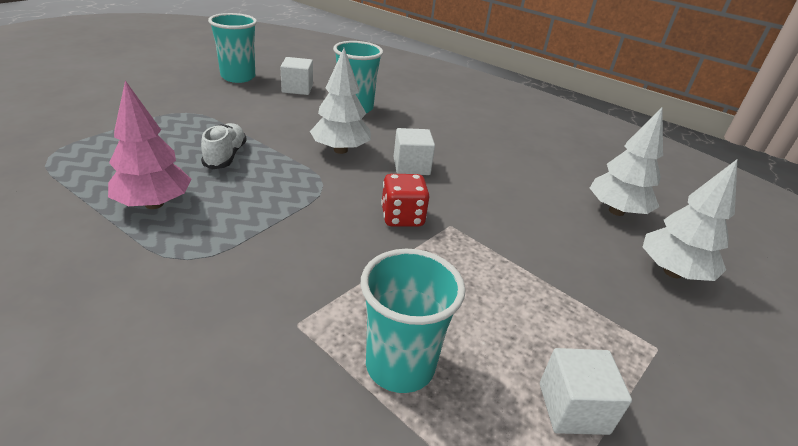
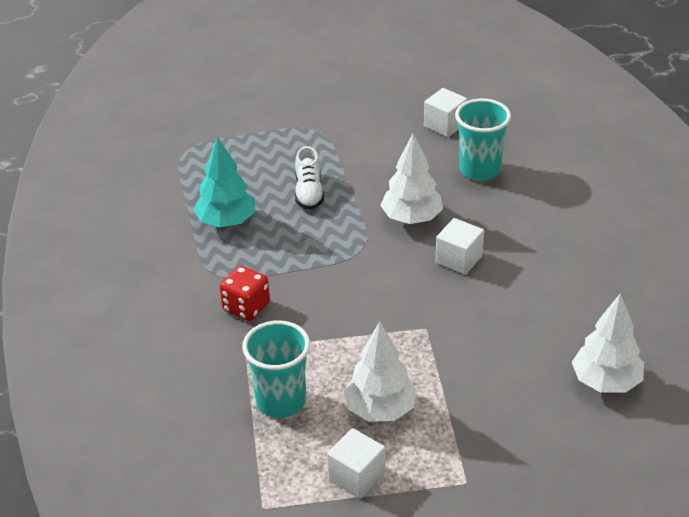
camera: 45 degrees right, 5 degrees up
pink tree [108,80,191,209] -> turquoise tree [193,136,255,228]
white shoe [201,123,247,170] -> white shoe turned 135 degrees clockwise [295,146,324,210]
turquoise cup [208,13,257,83] -> none
red dice [381,174,429,226] -> red dice moved to [220,266,270,321]
white tree [643,160,737,281] -> white tree moved to [344,321,417,422]

